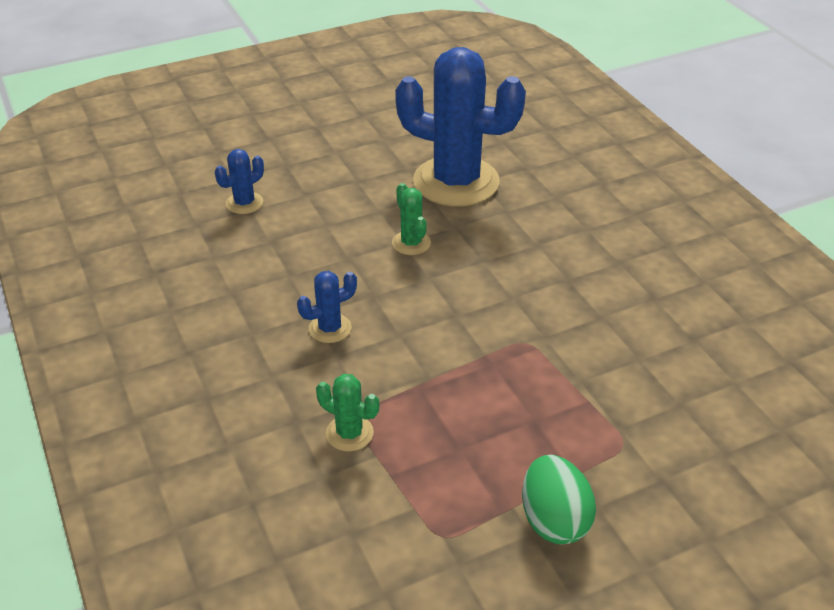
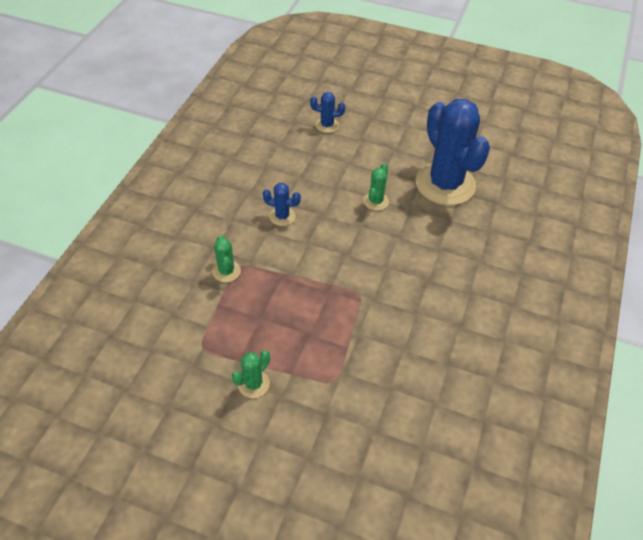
camera: 45 degrees right, 10 degrees up
green egg [522,455,596,544] -> green cactus [232,350,270,398]

